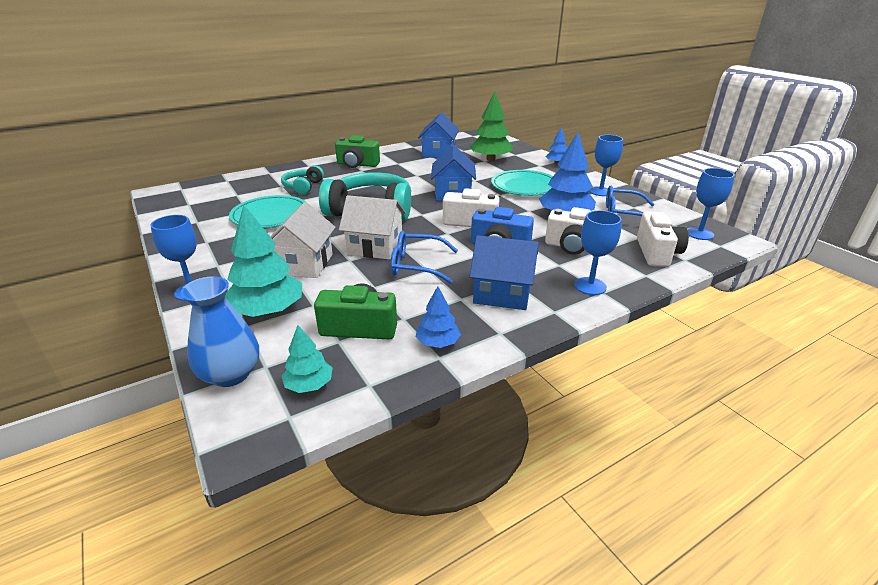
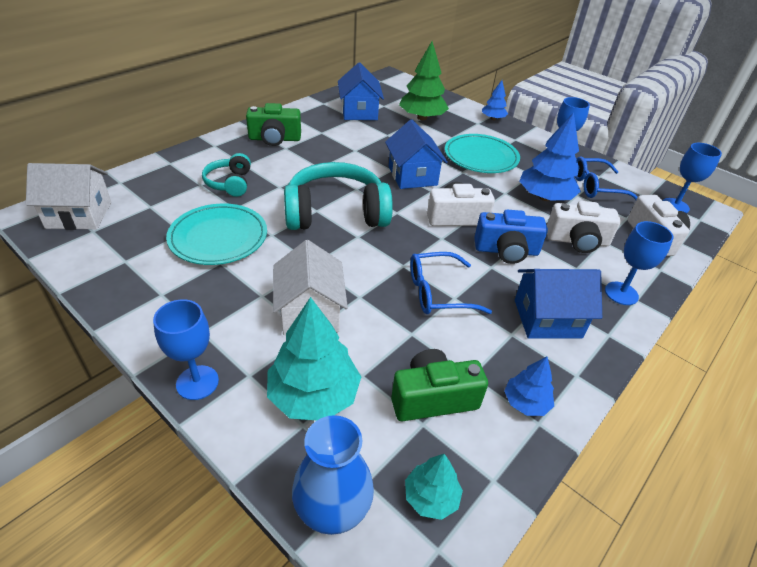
camera: 20 degrees left, 10 degrees up
white house [339,195,406,260] -> white house moved to [26,163,111,230]

